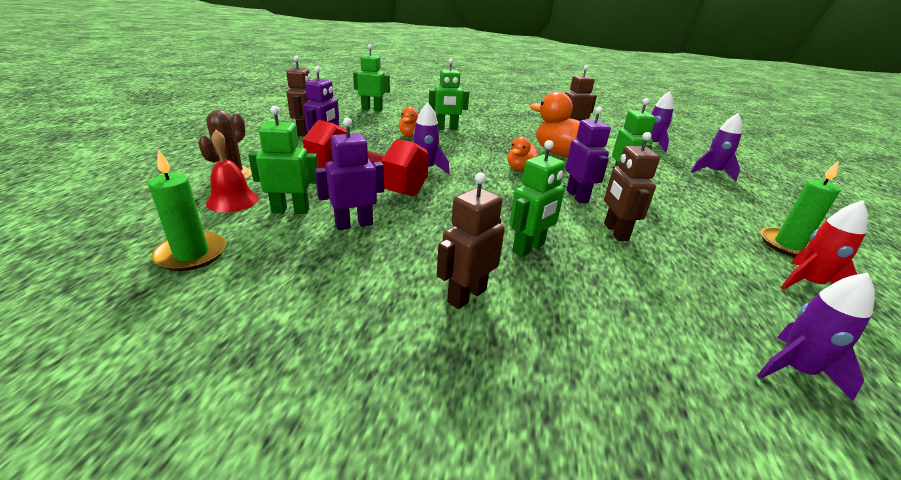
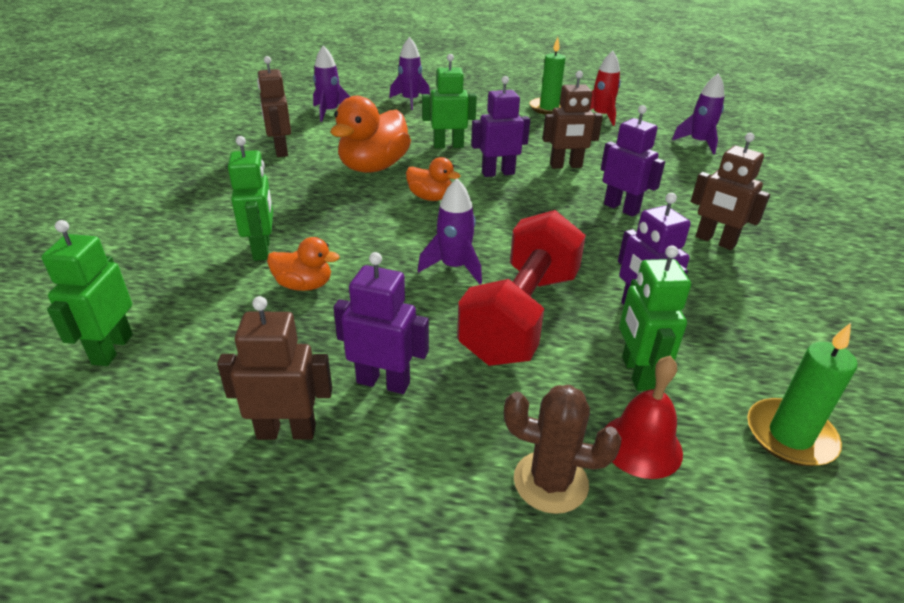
camera: 90 degrees left, 5 degrees up
green robot [509,140,566,257] -> purple robot [601,105,665,217]

